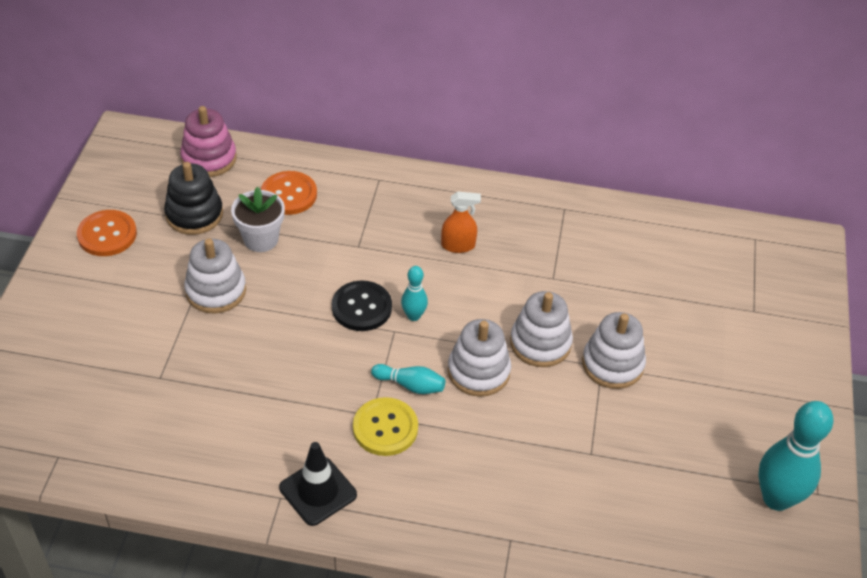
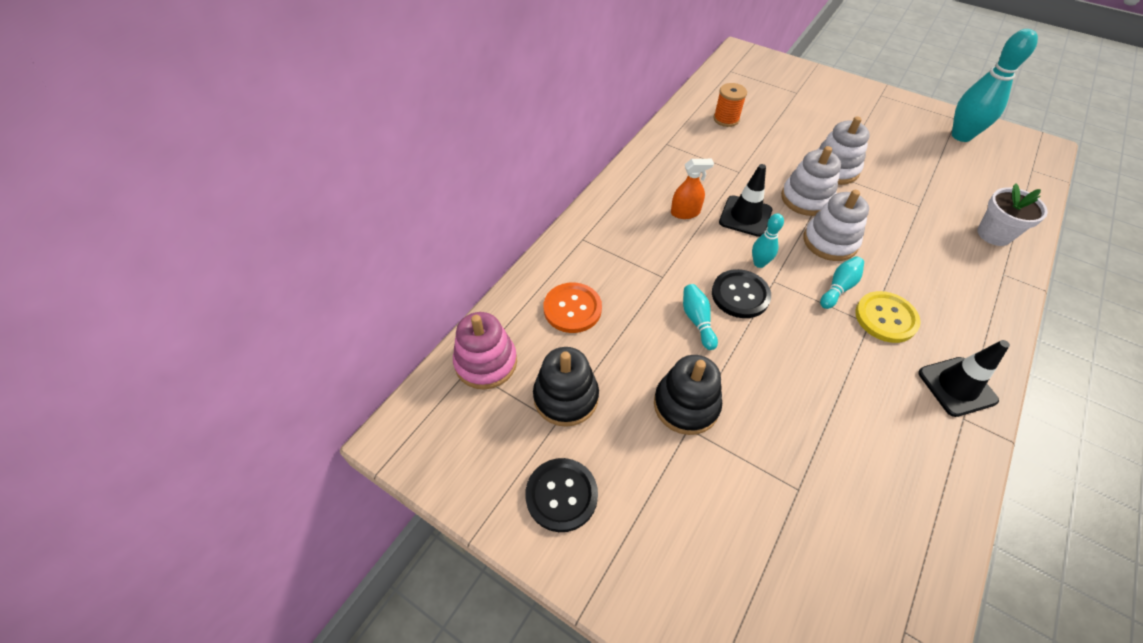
camera: 65 degrees left, 5 degrees up
orange button [77,210,137,256] -> black button [525,458,598,532]
white stacking toy [184,239,246,314] -> black stacking toy [654,355,722,435]
white flower pot [231,187,285,252] -> white flower pot moved to [977,183,1048,246]
orange spray bottle [441,192,481,253] -> orange spray bottle turned 60 degrees clockwise [671,159,714,219]
none -> turquoise bowling pin [683,284,718,350]
none -> orange spool [713,83,747,127]
none -> black traffic cone [719,164,772,237]

